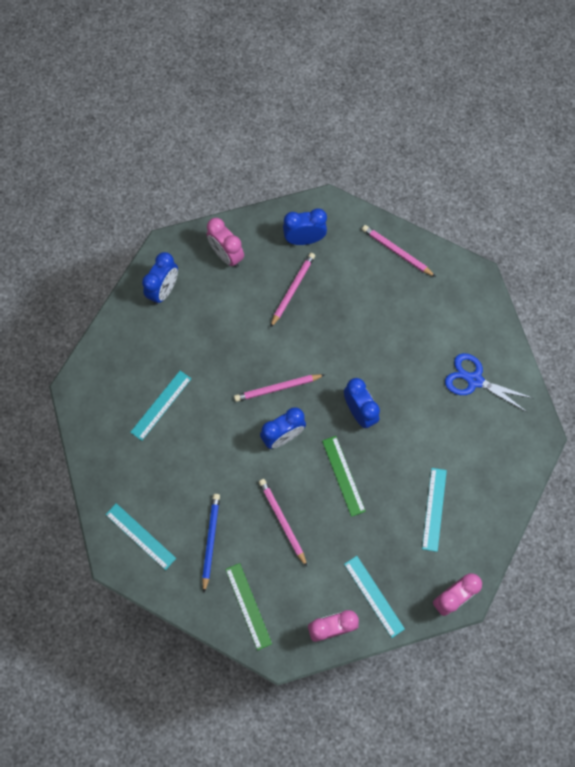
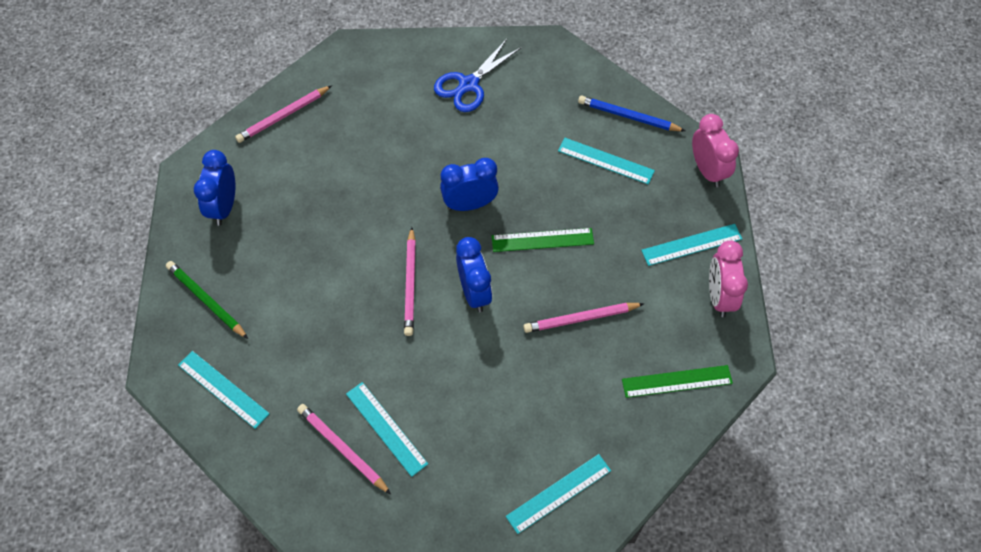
camera: 75 degrees left, 10 degrees down
blue clock [142,252,178,305] -> turquoise ruler [178,351,270,429]
blue pencil [202,494,220,593] -> blue pencil moved to [578,96,685,131]
pink clock [207,218,244,268] -> green pencil [166,261,248,339]
pink pencil [270,253,315,328] -> pink pencil moved to [297,404,391,494]

